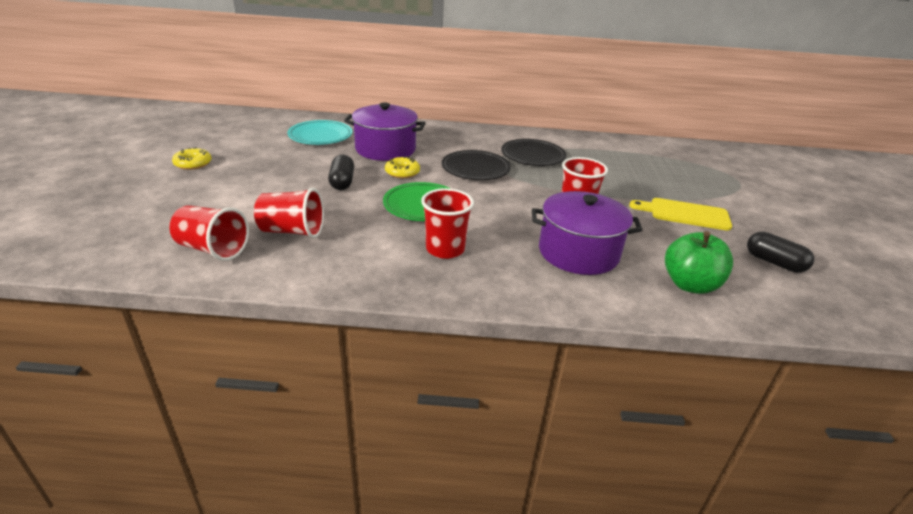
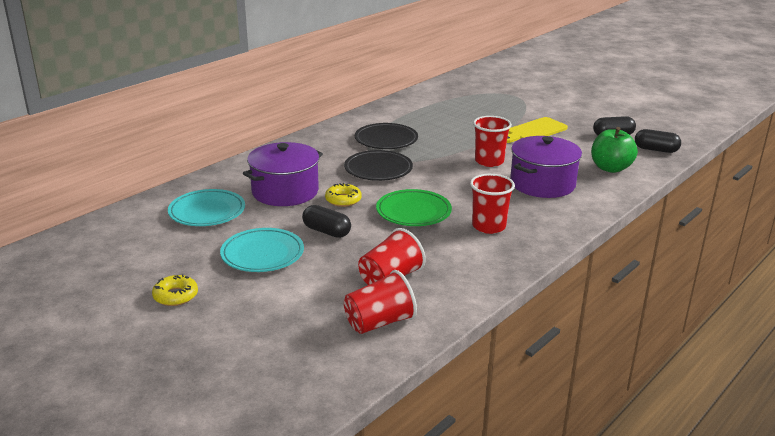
camera: 50 degrees left, 5 degrees down
none -> turquoise plate [220,228,304,272]
none -> black capsule [635,129,681,153]

